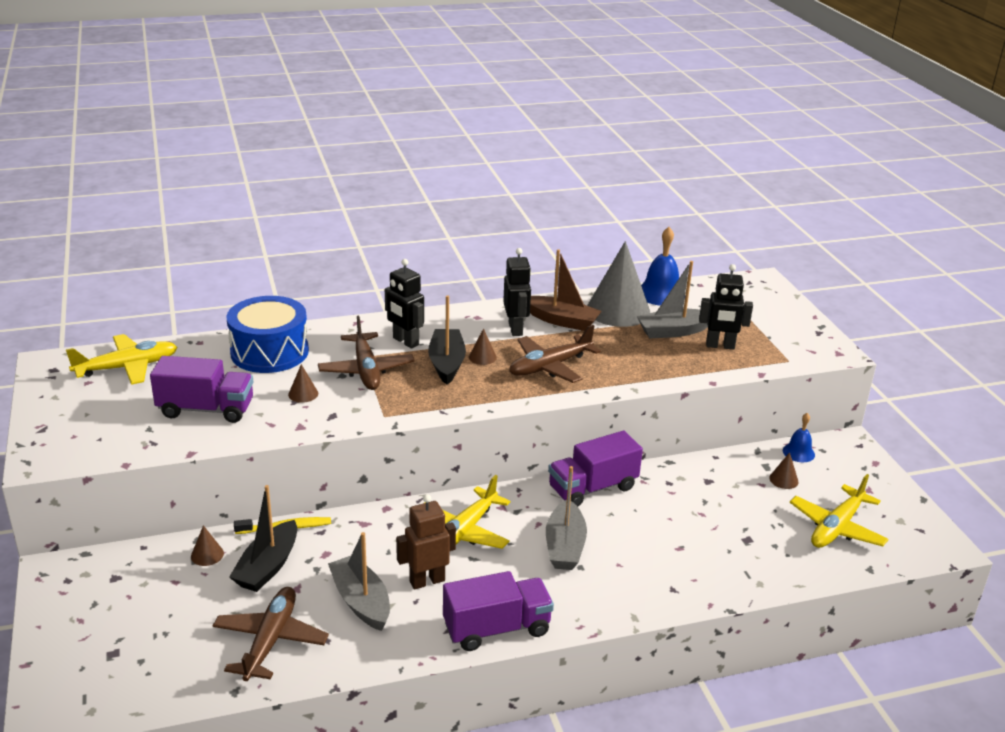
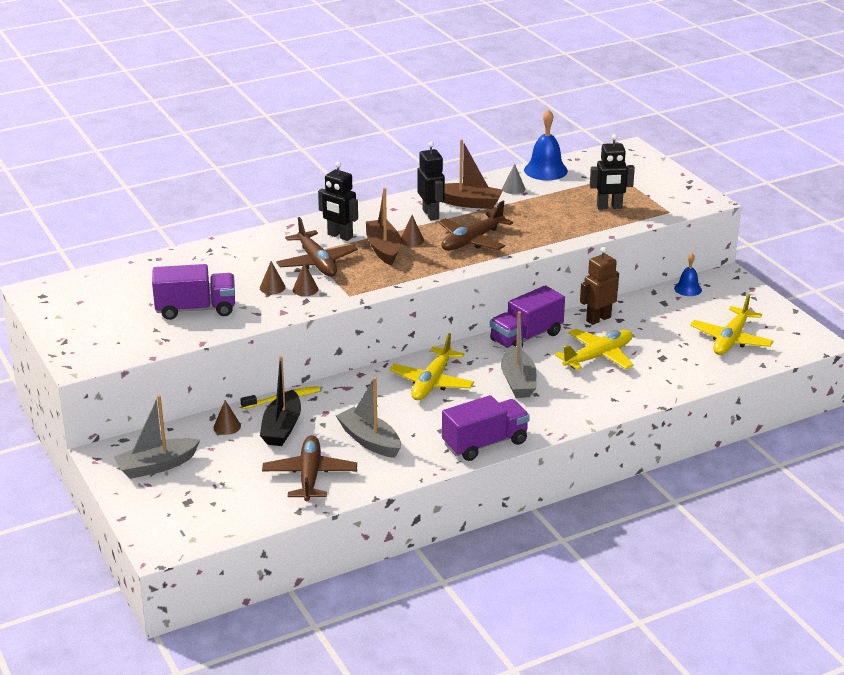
camera: 10 degrees left, 0 degrees up
yellow plane [66,334,177,385] -> yellow plane moved to [555,329,634,370]
blue drum [227,296,309,373] -> none
brown robot [396,494,456,590] -> brown robot moved to [580,247,619,325]
black boat [428,295,466,385] -> brown boat [366,188,401,265]
grey cone [587,241,650,327] -> grey cone [502,164,525,194], size x0.40
grey boat [637,261,708,338] -> grey boat moved to [114,395,200,479]
brown cone [769,452,799,489] -> brown cone moved to [293,263,319,296]

